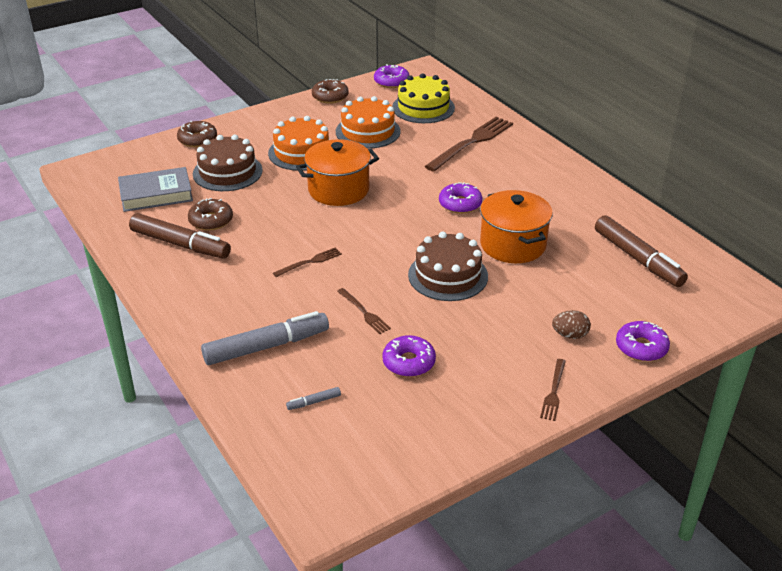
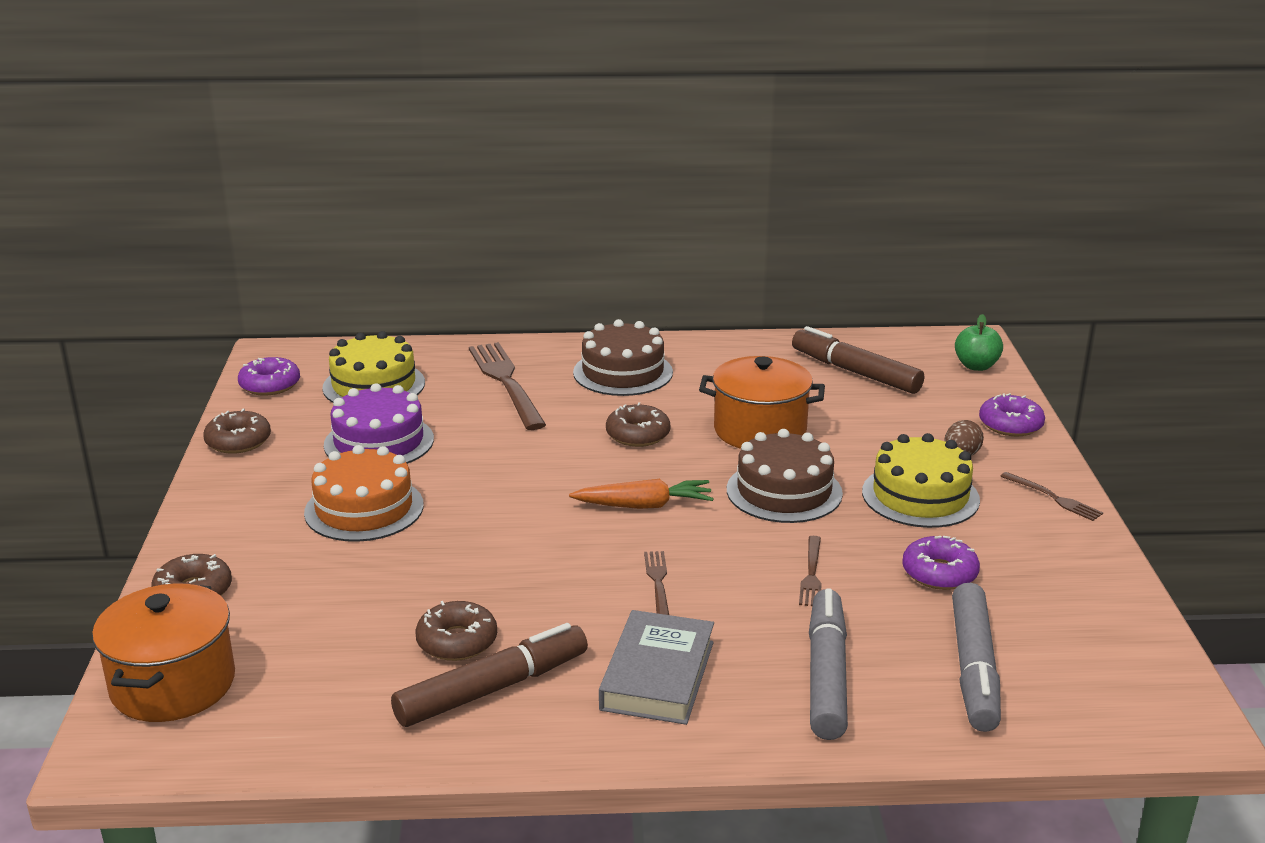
camera: 60 degrees left, 10 degrees down
grey book [118,167,193,212] -> grey book moved to [599,610,714,725]
brown cake [193,135,263,191] -> brown cake moved to [573,319,673,396]
grey marker [286,387,341,410] -> grey marker [952,583,1001,732], size x2.46
orange pot [296,139,379,206] -> orange pot moved to [92,584,235,722]
orange cake [336,96,401,149] -> purple cake [324,383,434,464]
brown fork [337,288,391,334] -> brown fork turned 105 degrees clockwise [799,536,822,606]
purple donut [439,182,482,214] -> brown donut [606,402,670,447]
brown marker [595,215,688,287] -> brown marker turned 135 degrees counterclockwise [792,326,924,394]
none -> orange carrot [569,479,714,509]
none -> yellow cake [862,433,980,528]
none -> green apple [955,314,1003,371]

